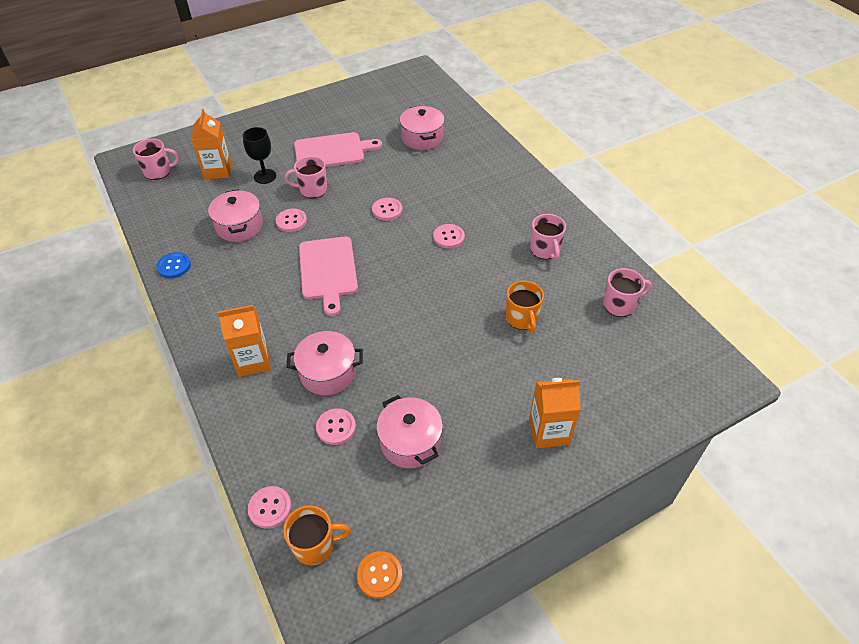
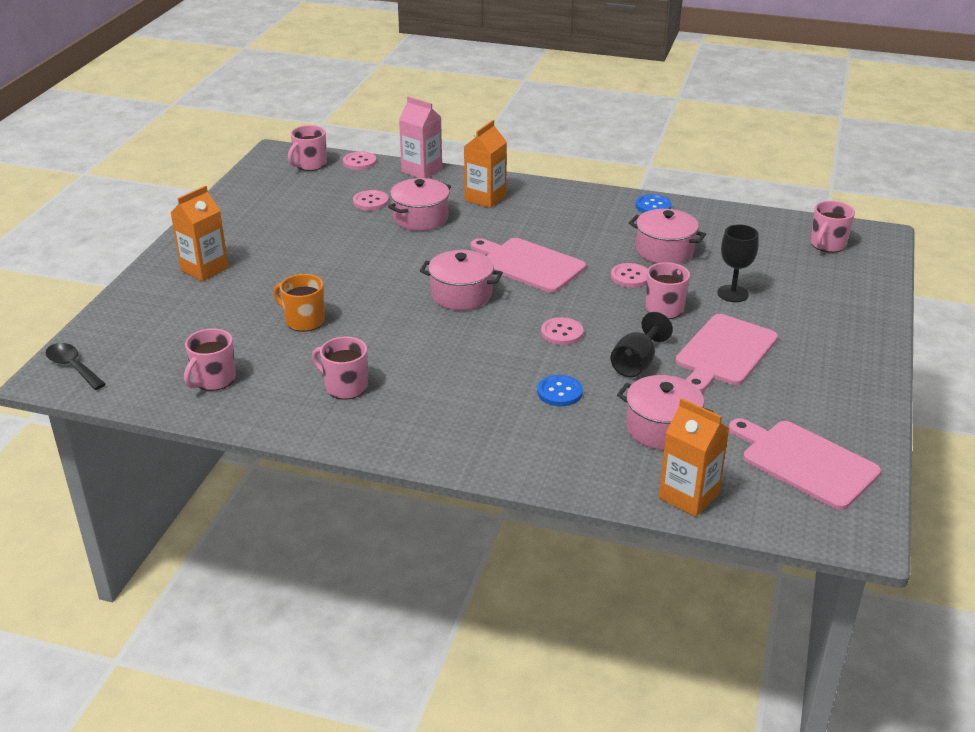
camera: 135 degrees right, 15 degrees down
orange carton [191,109,231,179] -> orange carton moved to [659,398,729,517]
orange mug [283,505,351,565] -> pink mug [288,125,327,171]
orange button [357,551,402,599] -> none
pink pot [376,395,443,468] -> pink pot moved to [420,250,503,310]
pink button [433,224,465,249] -> none
none -> black spoon [46,343,106,390]
none -> pink carton [399,96,442,178]
none -> blue button [537,375,583,406]
none -> black goblet [610,312,673,377]
none -> pink cutting board [729,418,881,510]

